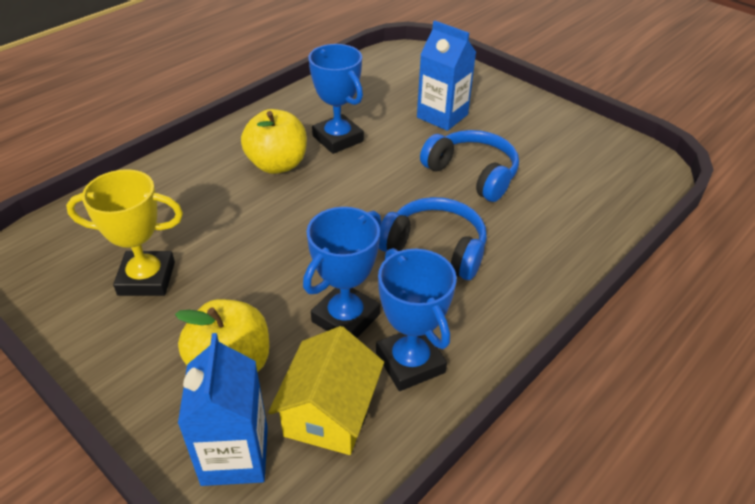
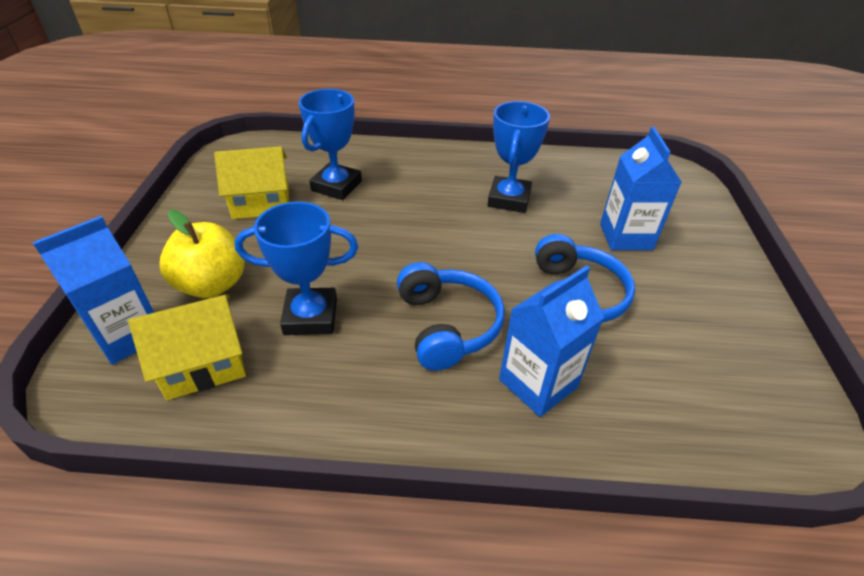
camera: 50 degrees right, 0 degrees up
yellow trophy [66,169,183,296] -> yellow house [214,146,289,219]
yellow apple [241,109,307,174] -> none
blue trophy [376,248,457,391] -> blue trophy moved to [299,89,362,200]
none -> blue carton [499,265,604,417]

